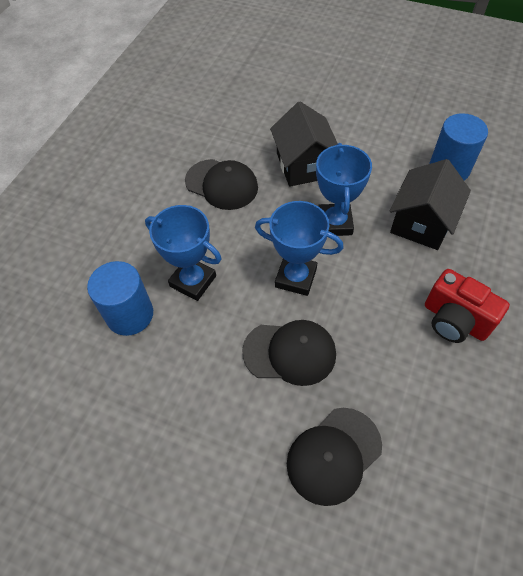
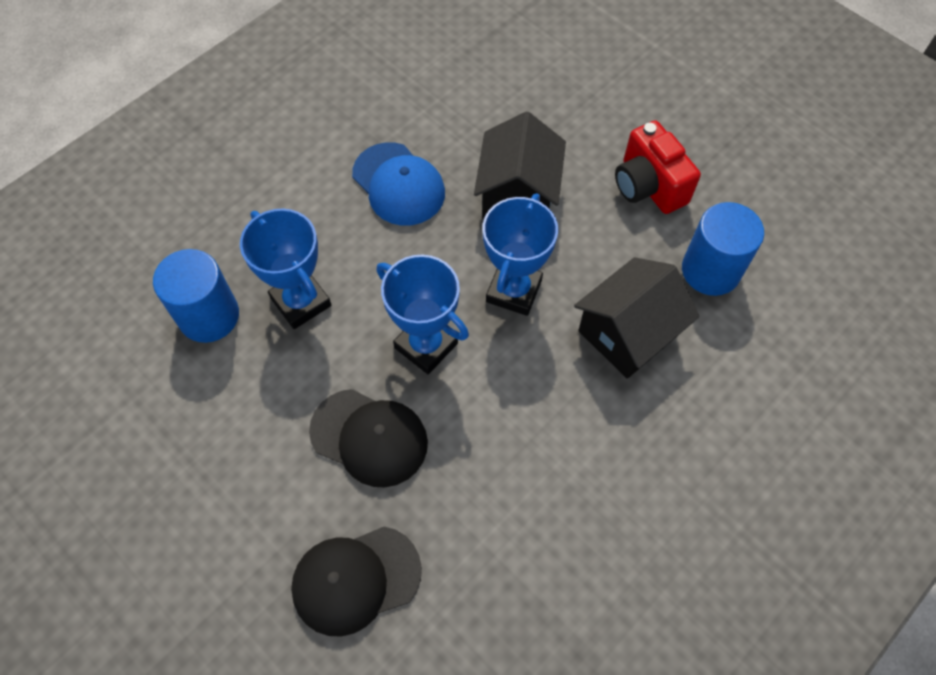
camera: 20 degrees right, 5 degrees up
black cap [185,159,258,210] -> blue cap [352,142,445,226]
red camera [425,269,510,343] -> red camera moved to [615,121,701,214]

